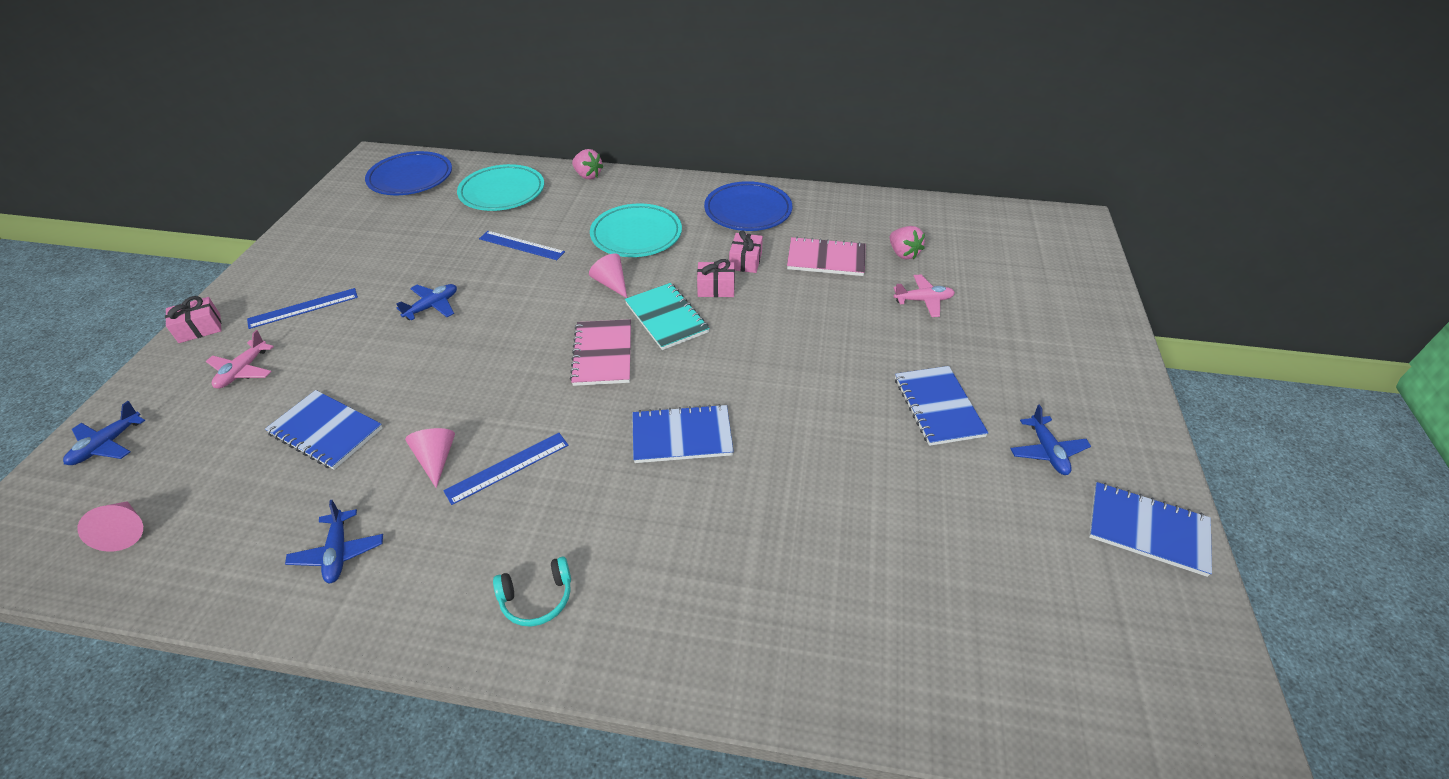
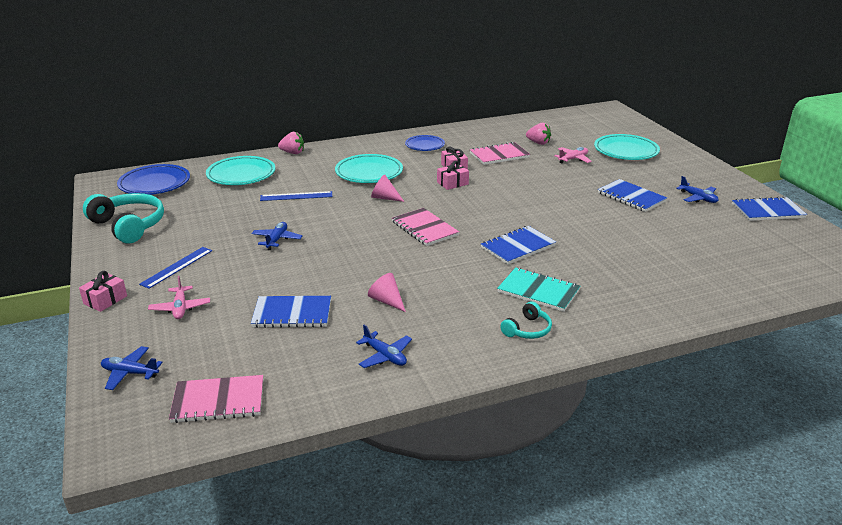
camera: 30 degrees left, 15 degrees down
blue plane [63,401,145,465] -> blue plane turned 105 degrees clockwise [101,346,163,390]
pink cone [77,501,143,551] -> pink notebook [169,375,263,423]
blue ruler [443,433,568,505] -> none
turquoise notebook [625,283,710,350] -> turquoise notebook moved to [497,267,581,312]
blue plate [704,181,792,231] -> blue plate [405,135,445,151], size x0.63
none -> turquoise headphones [83,193,164,243]
none -> turquoise plate [594,134,660,160]

